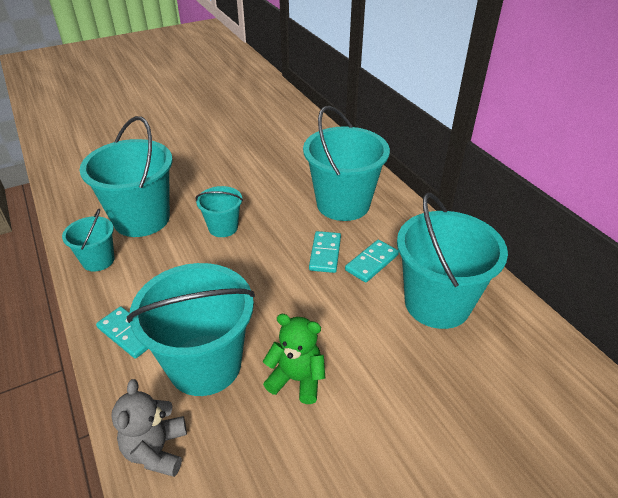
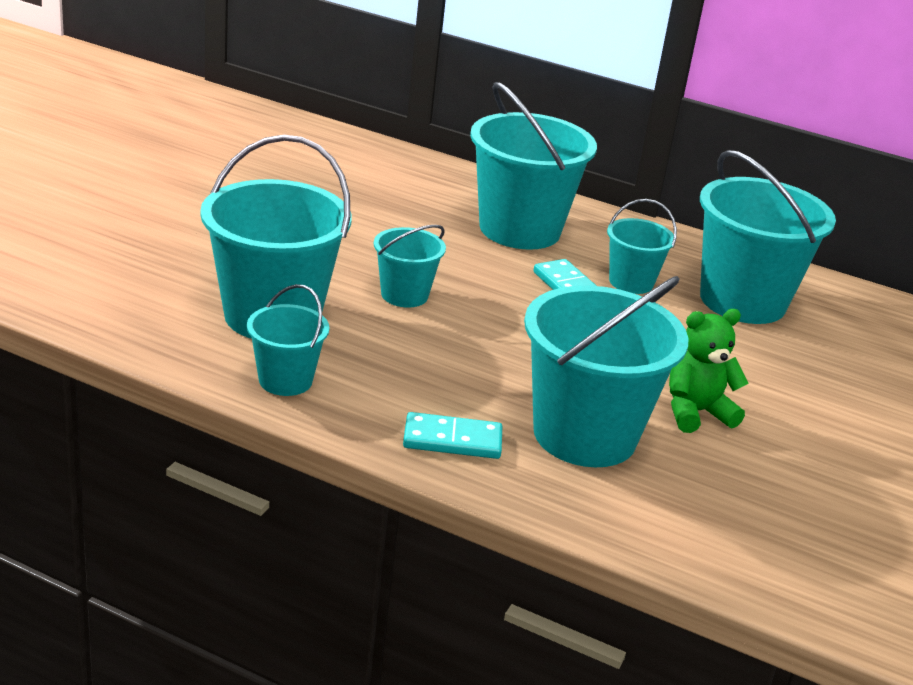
camera: 40 degrees left, 10 degrees down
grey teddy bear [111,379,187,477] -> none
turquoise domino [345,240,399,282] -> turquoise bucket [607,199,677,294]

